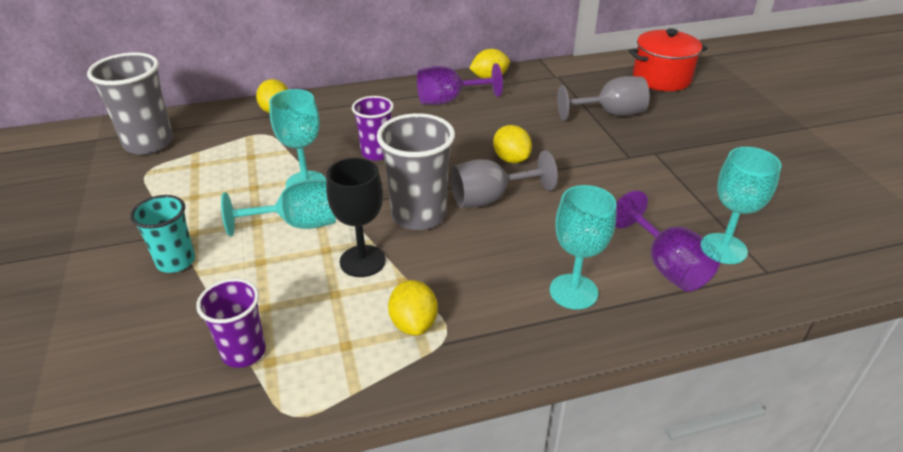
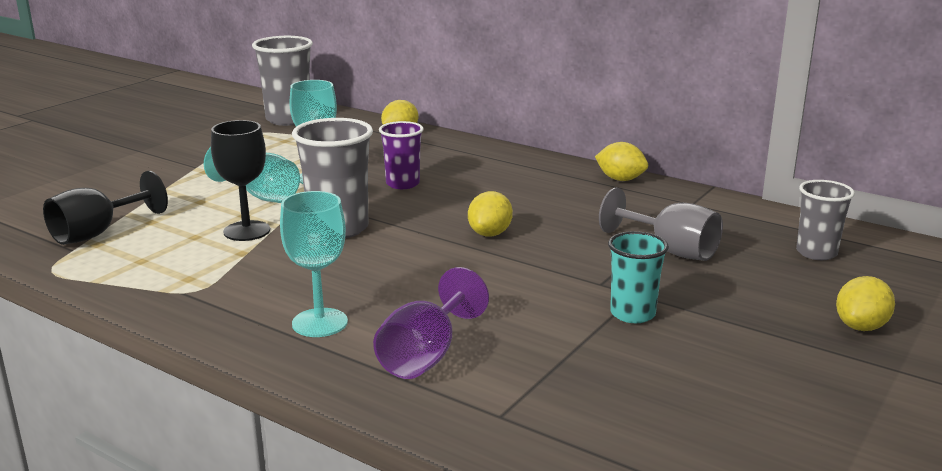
camera: 50 degrees right, 15 degrees down
turquoise cup [130,195,195,273] -> turquoise cup moved to [608,231,669,323]
purple cup [196,278,266,368] -> black goblet [43,171,168,245]
yellow lemon [388,280,438,335] -> yellow lemon moved to [836,276,895,331]
purple goblet [417,63,503,105] -> none
grey goblet [450,150,558,208] -> none
red pot [629,28,707,91] -> grey cup [796,180,855,260]
turquoise goblet [703,147,781,264] -> none

